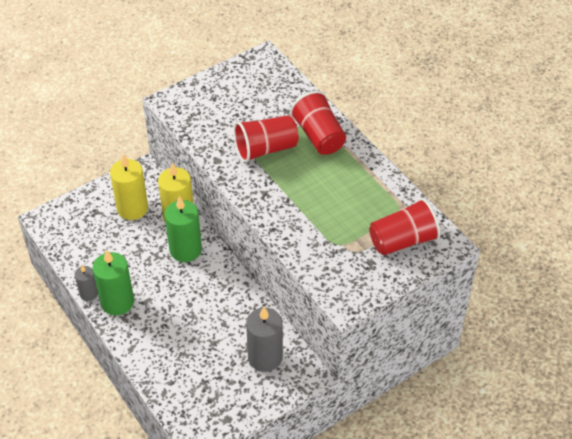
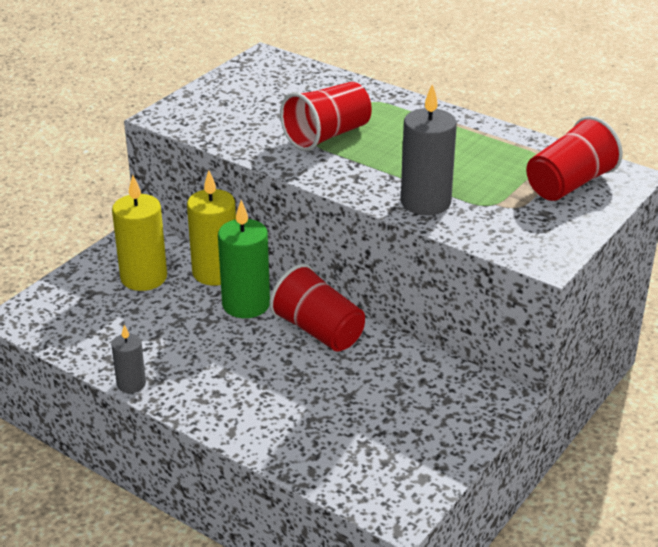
camera: 20 degrees left, 15 degrees down
green candle [93,249,134,315] -> none
grey candle [246,307,283,372] -> grey candle moved to [401,84,457,215]
red cup [290,91,346,155] -> red cup moved to [269,264,365,352]

